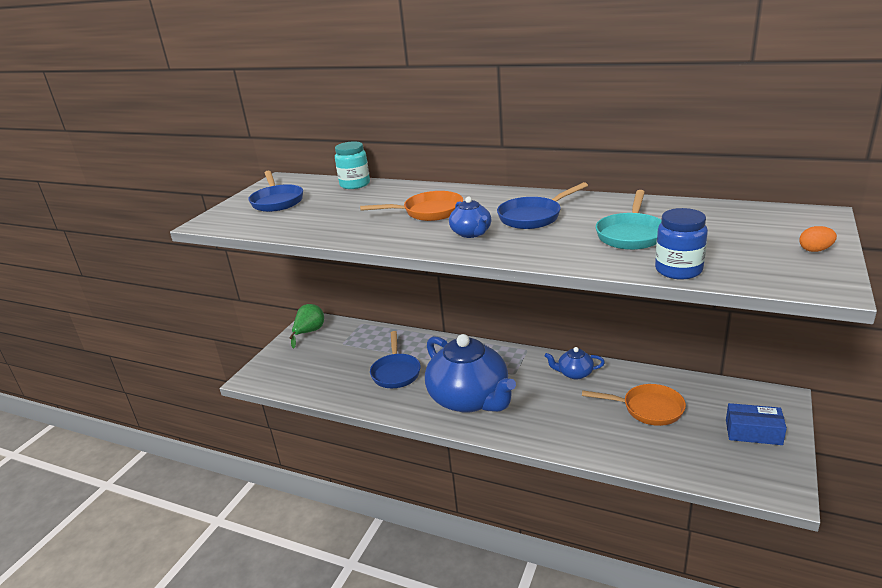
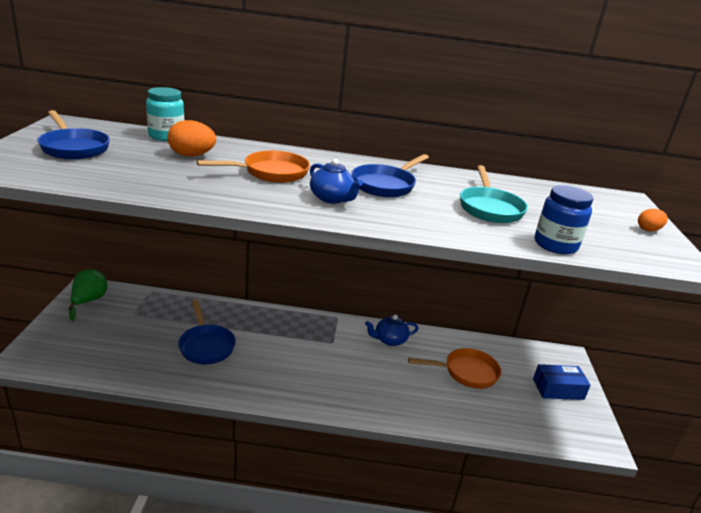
camera: 25 degrees left, 0 degrees up
blue teapot [425,334,516,413] -> none
none -> orange egg [167,120,216,157]

